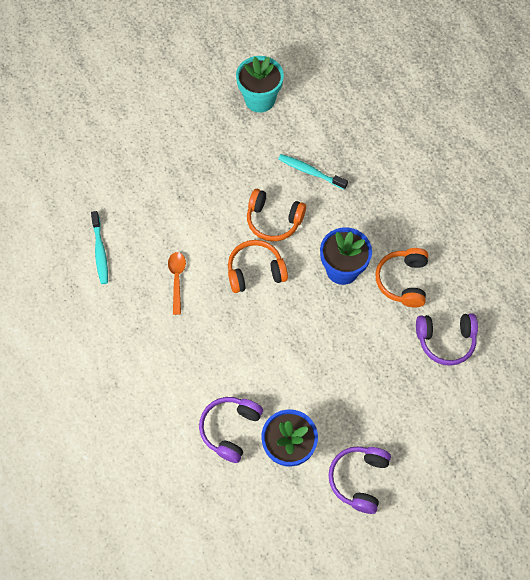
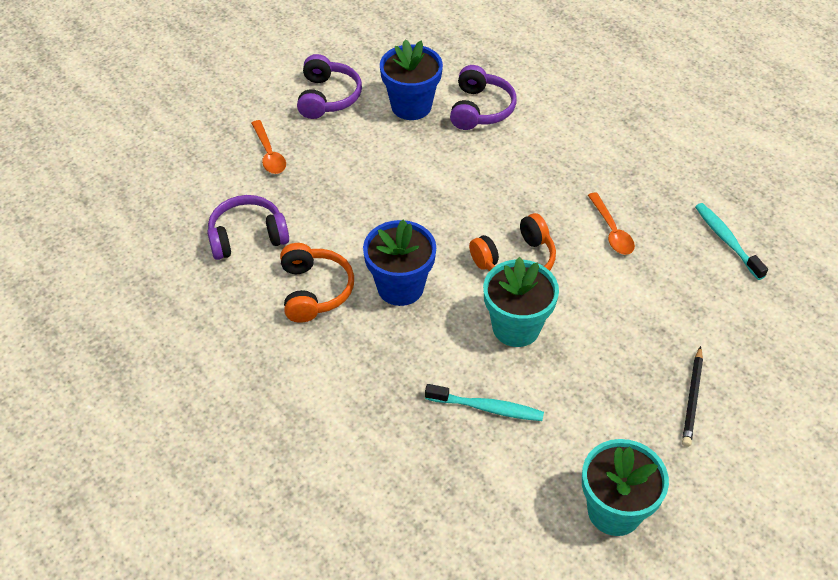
camera: 165 degrees right, 15 degrees down
orange headphones [247,189,306,241] -> turquoise flower pot [483,257,559,347]
none -> orange spoon [251,120,286,174]
none -> black pencil [682,346,703,447]

